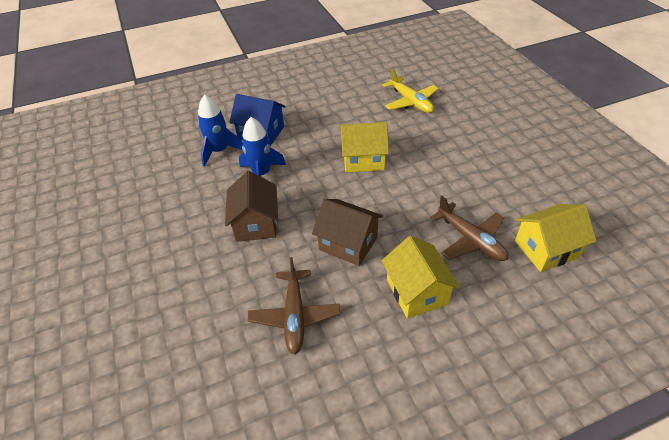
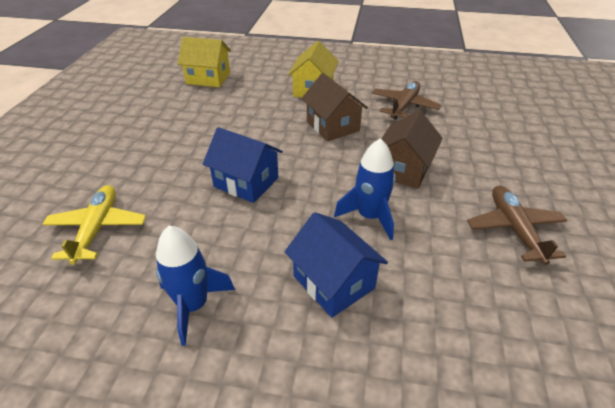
camera: 150 degrees left, 5 degrees down
blue rocket [198,95,243,167] -> blue rocket moved to [156,226,235,346]
yellow house [340,122,389,172] -> blue house [203,127,283,203]
brown plane [430,196,508,261] -> brown plane moved to [467,186,568,265]

